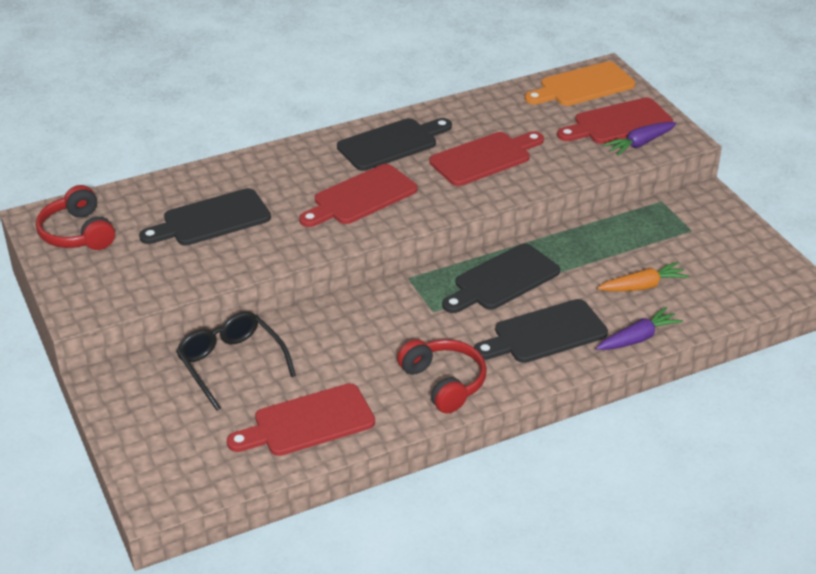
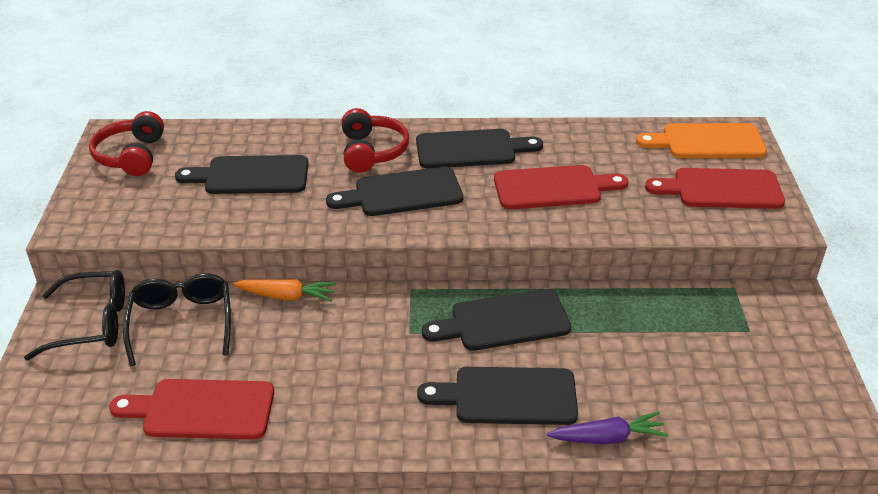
camera: 25 degrees right, 0 degrees up
red cutting board [299,164,418,227] -> black cutting board [326,166,463,216]
red headphones [397,339,487,414] -> red headphones moved to [342,108,409,173]
orange carrot [597,262,689,291] -> orange carrot moved to [233,279,336,302]
purple carrot [603,122,677,156] -> none
none -> black glasses [24,270,125,360]

